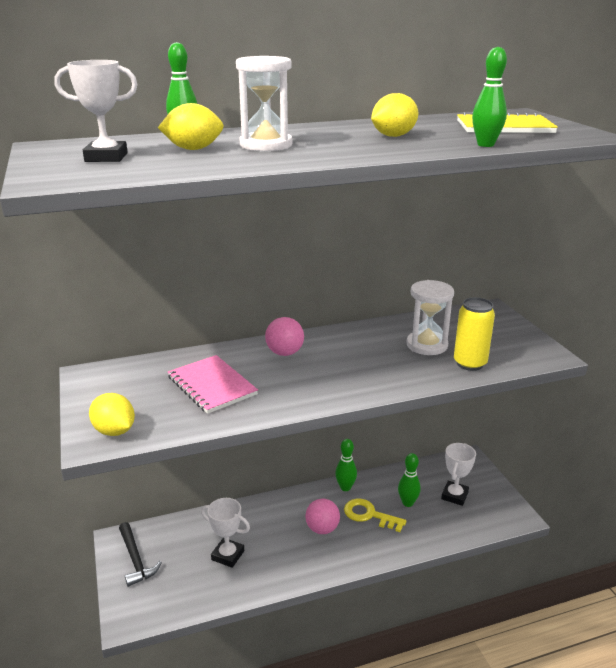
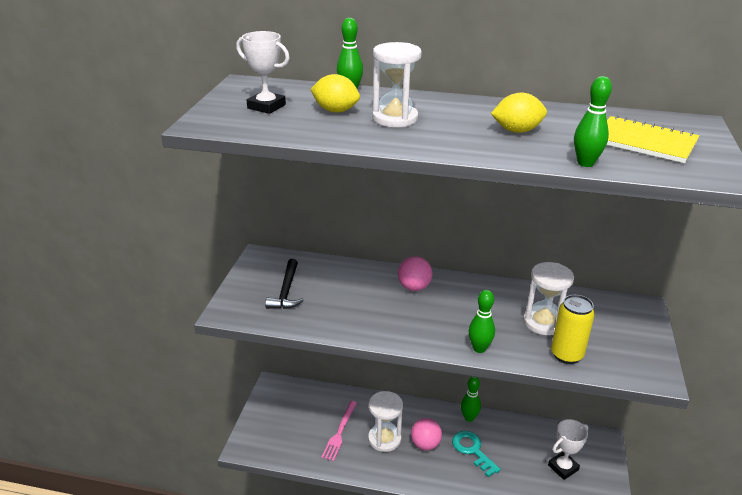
camera: 30 degrees right, 5 degrees up
yellow lemon [89,393,135,436] -> none
black hammer [119,522,162,587] -> black hammer moved to [265,259,304,309]
pink notebook [168,355,258,414] -> none
white trophy [201,498,250,568] -> pink fork [321,401,357,461]
yellow key [344,499,406,532] -> turquoise key [452,431,501,477]
green bowling pin [398,453,421,507] -> green bowling pin moved to [468,290,495,353]
none -> white hourglass [368,391,403,452]

